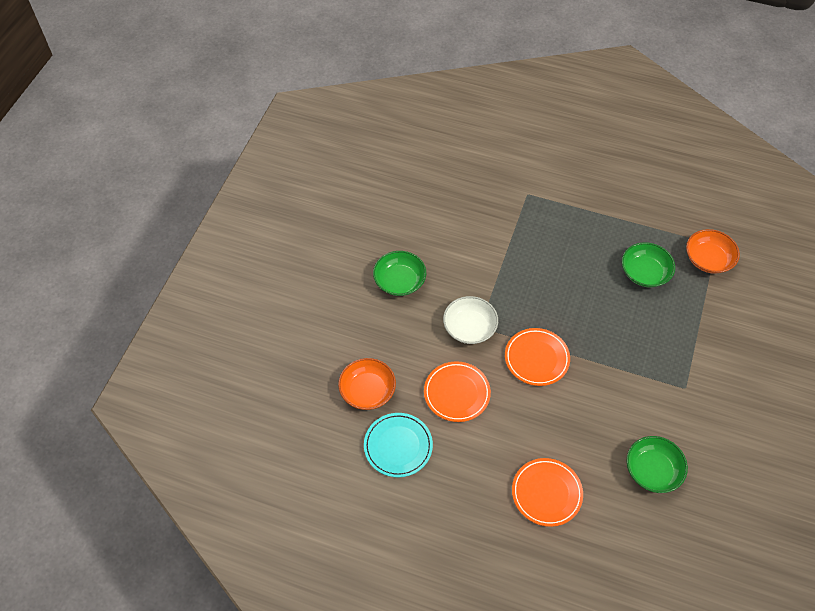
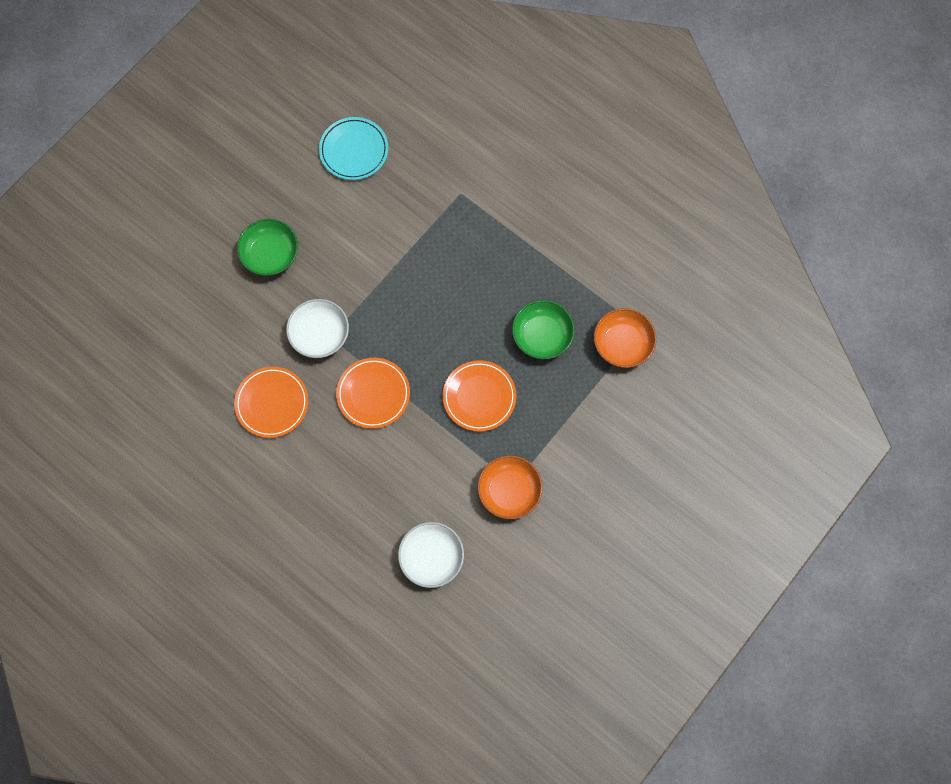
camera: 20 degrees right, 15 degrees up
orange bowl [338,358,396,410] -> orange bowl moved to [478,456,543,519]
turquoise plate [364,413,433,477] -> turquoise plate moved to [319,117,388,180]
orange plate [512,458,583,527] -> orange plate moved to [443,360,516,432]
green bowl [627,436,688,493] -> white bowl [398,522,464,588]

